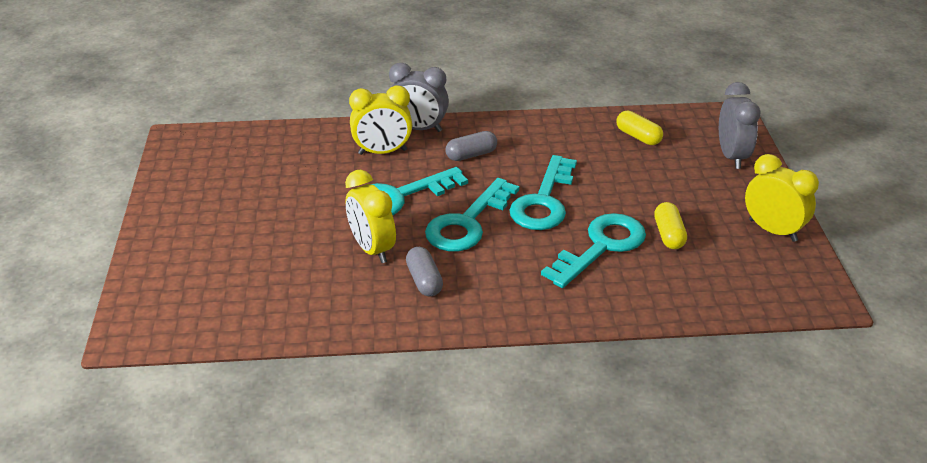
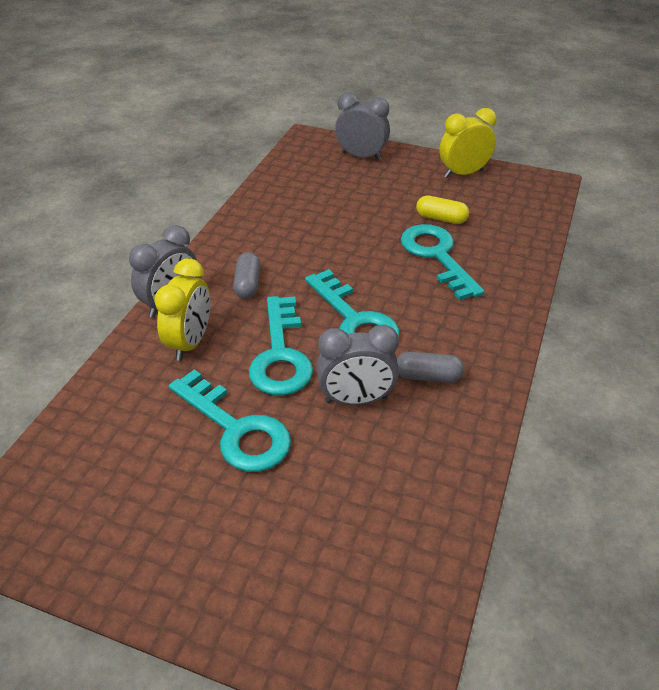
camera: 65 degrees left, 5 degrees up
yellow clock [345,170,396,263] -> grey clock [317,324,399,405]
turquoise key [510,155,577,230] -> turquoise key moved to [169,370,291,472]
yellow capsule [616,111,663,145] -> none

